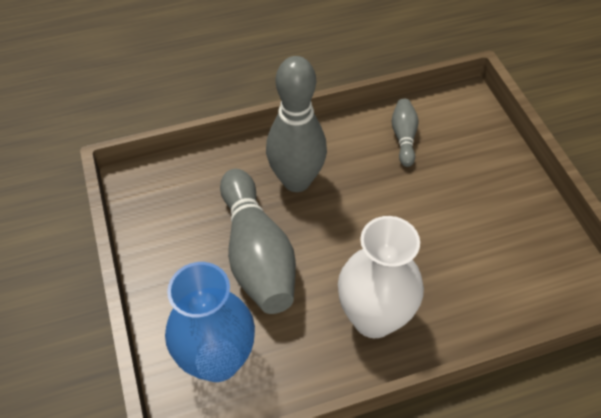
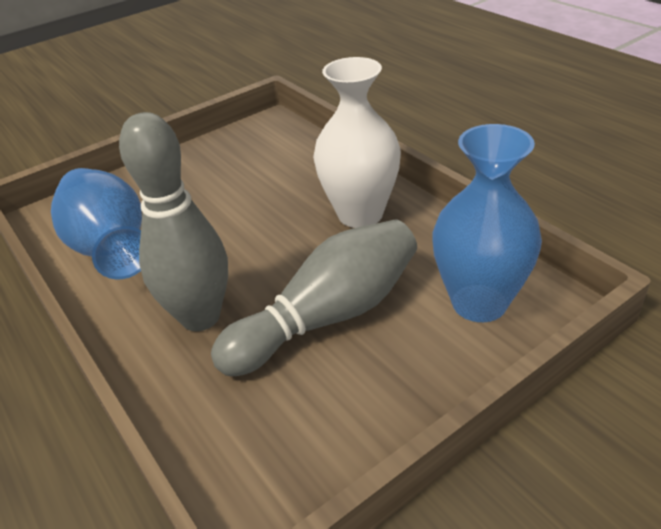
camera: 105 degrees left, 15 degrees down
grey bowling pin [391,99,418,167] -> blue vase [51,168,142,279]

